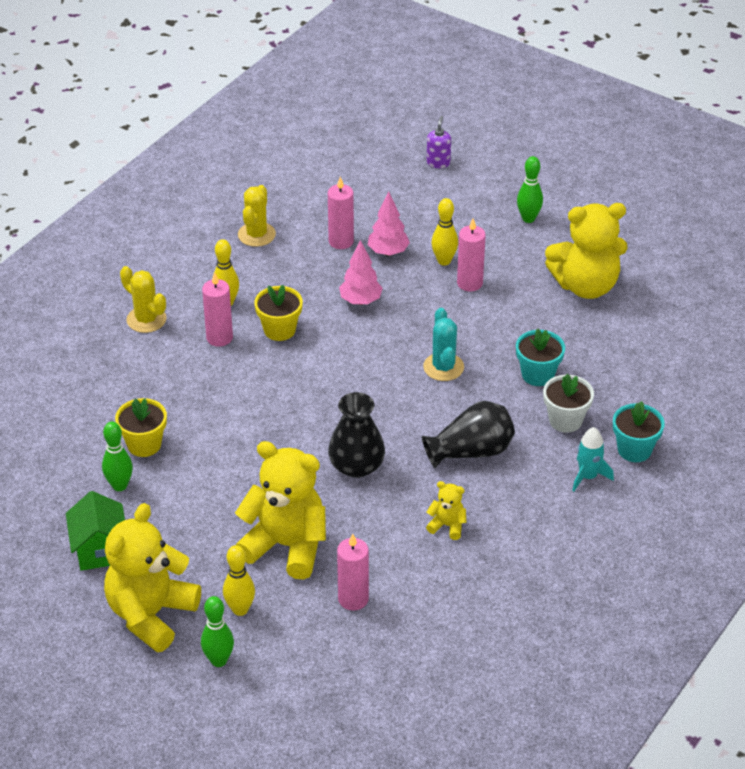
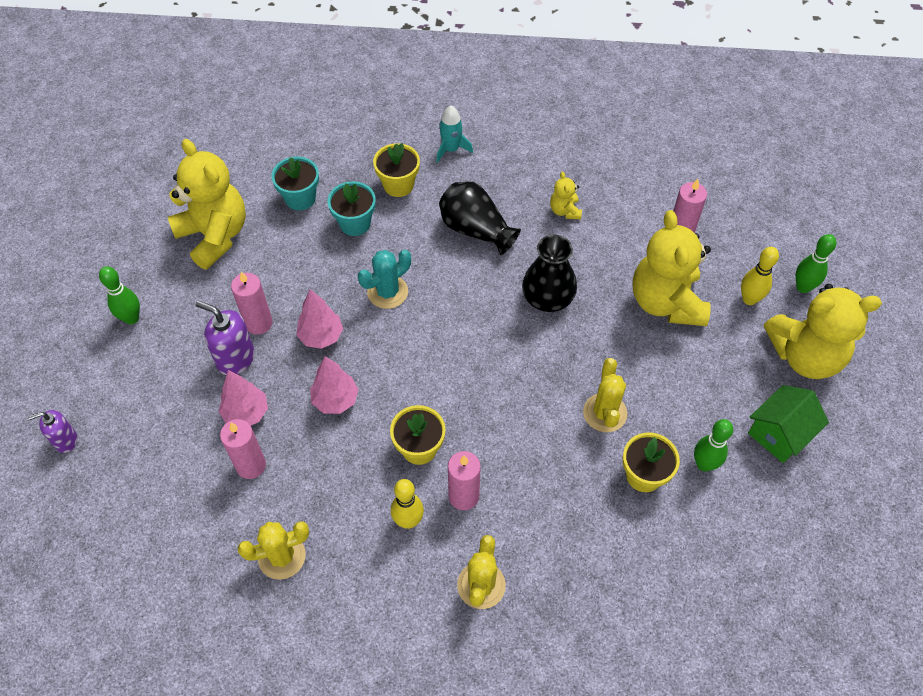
camera: 120 degrees left, 15 degrees up
yellow bowling pin [431,198,458,266] -> purple soap dispenser [196,301,255,375]
white flower pot [543,374,594,433] -> yellow flower pot [373,143,420,197]
turquoise flower pot [613,401,665,462] -> turquoise flower pot moved to [271,156,319,211]
none -> pink tree [296,289,343,349]
none -> yellow cactus [583,358,627,432]

